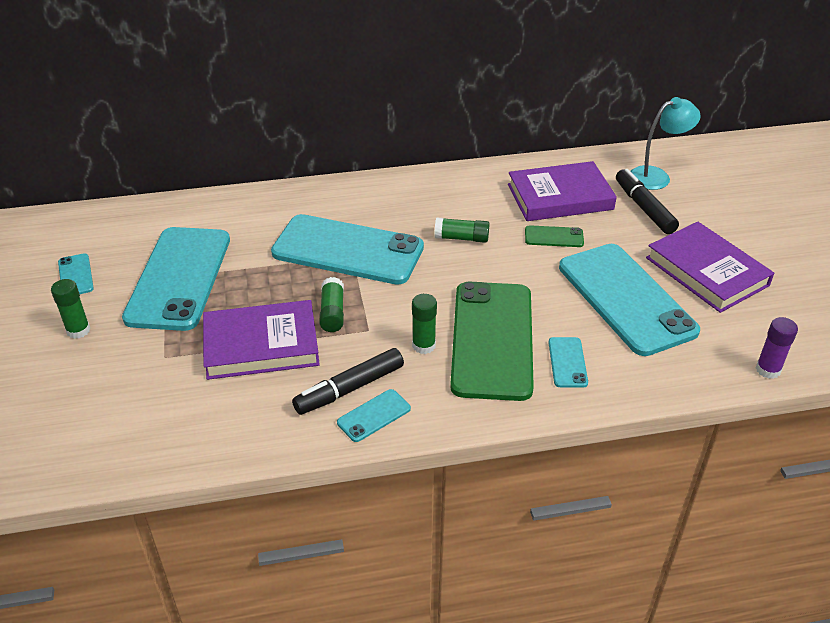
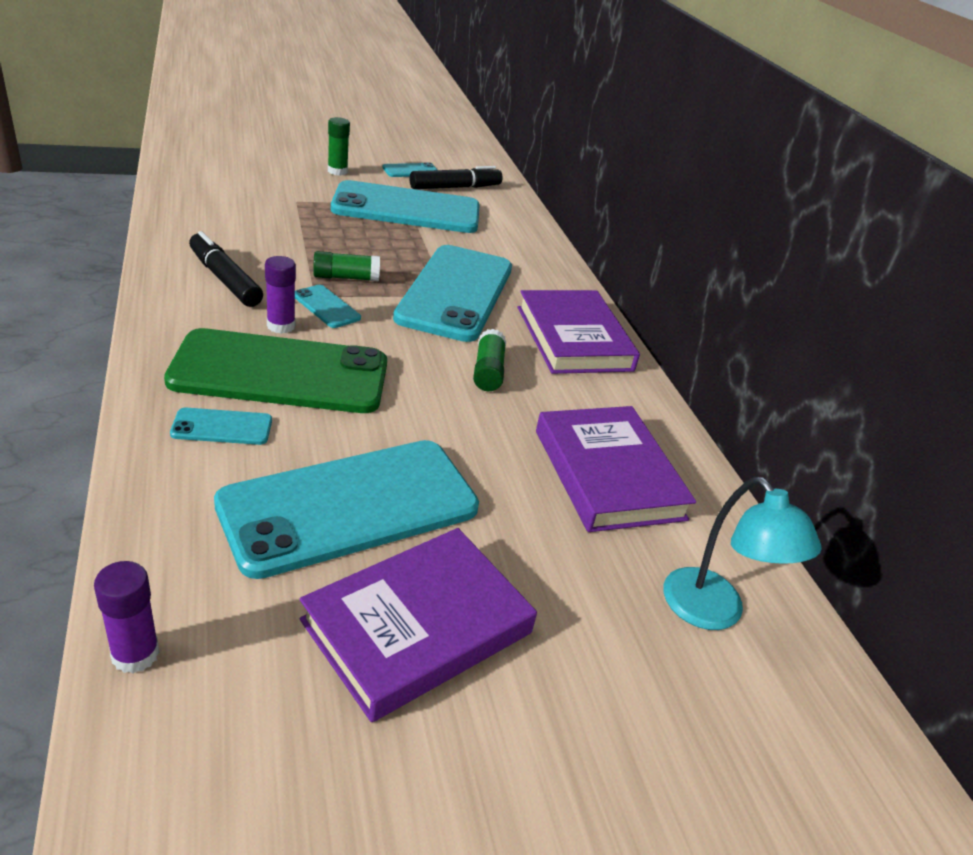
camera: 80 degrees right, 5 degrees down
purple book [203,300,320,380] -> purple book moved to [518,290,640,374]
turquoise phone [337,389,411,442] -> turquoise phone moved to [295,285,361,328]
green glue stick [412,294,437,354] -> purple glue stick [265,256,296,334]
green phone [525,225,584,247] -> none
black marker [616,169,679,234] -> black marker moved to [410,166,503,189]

